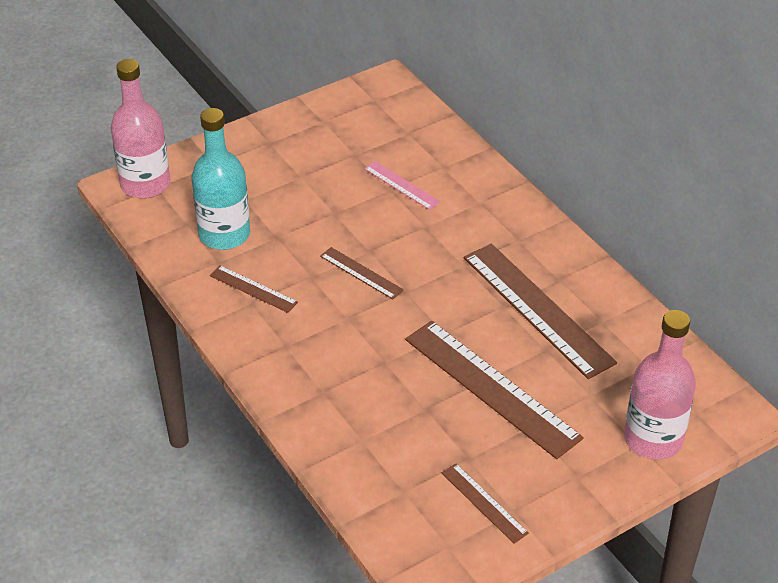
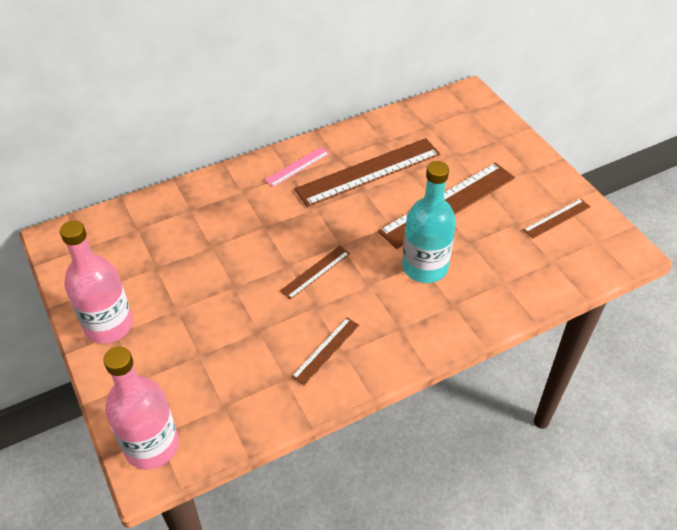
camera: 85 degrees left, 5 degrees up
turquoise bottle [191,108,250,250] -> turquoise bottle moved to [402,161,456,283]
pink ruler [364,161,440,210] -> pink ruler moved to [265,147,330,187]
pink bottle [624,310,696,460] -> pink bottle moved to [60,220,133,344]

